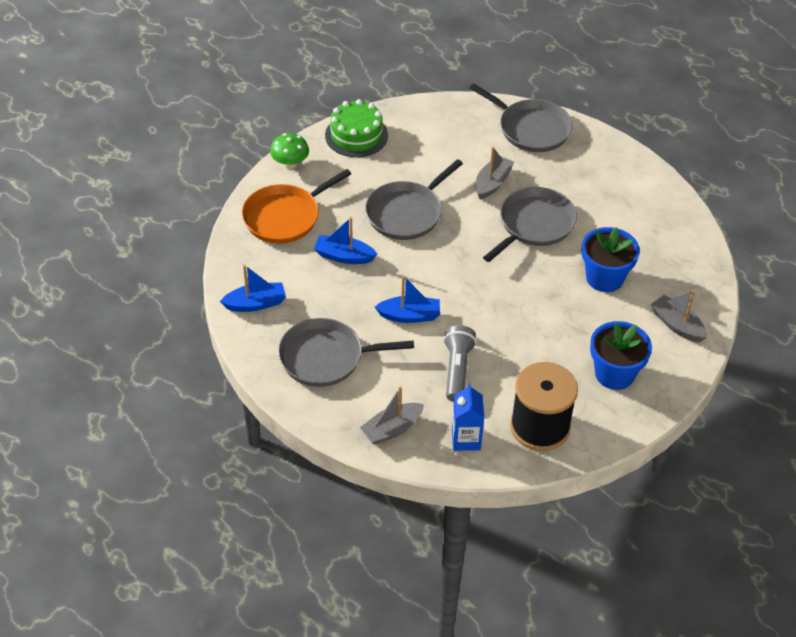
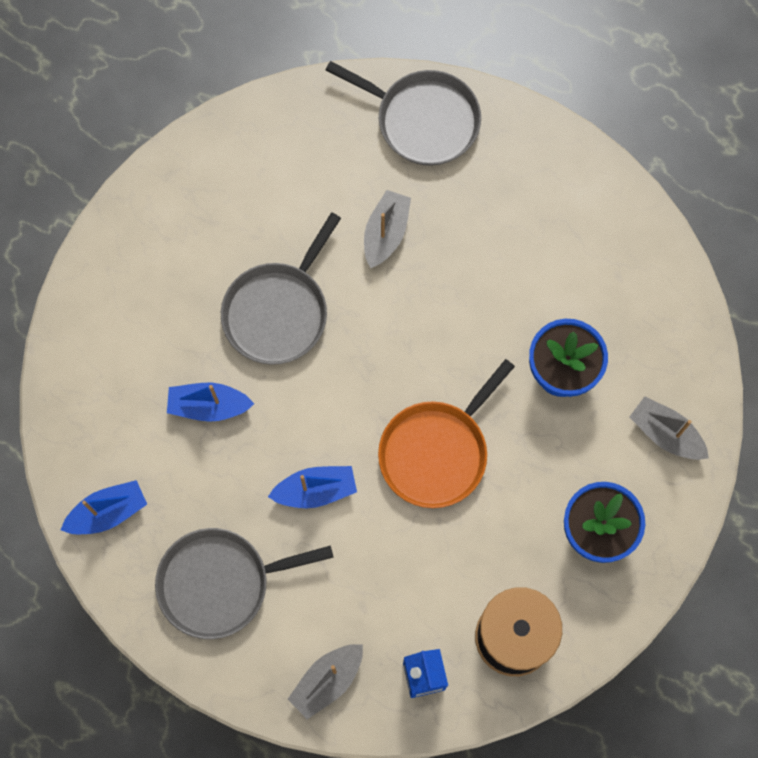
camera: 10 degrees left, 25 degrees up
orange pan [242,169,351,243] -> orange pan moved to [378,359,515,508]
green mushroom [270,133,309,169] -> none
green cake [325,99,388,157] -> none
grey flashlight [443,325,477,402] -> none
grey pan [483,187,577,262] -> none

